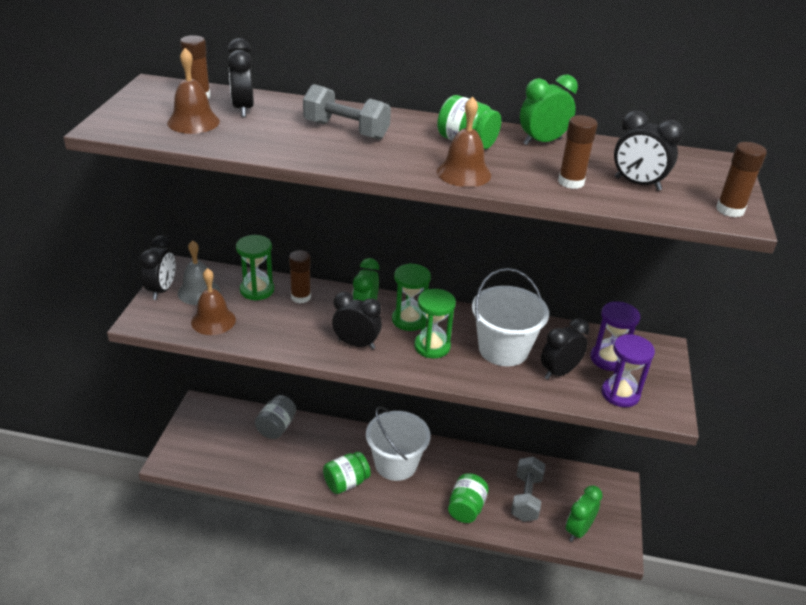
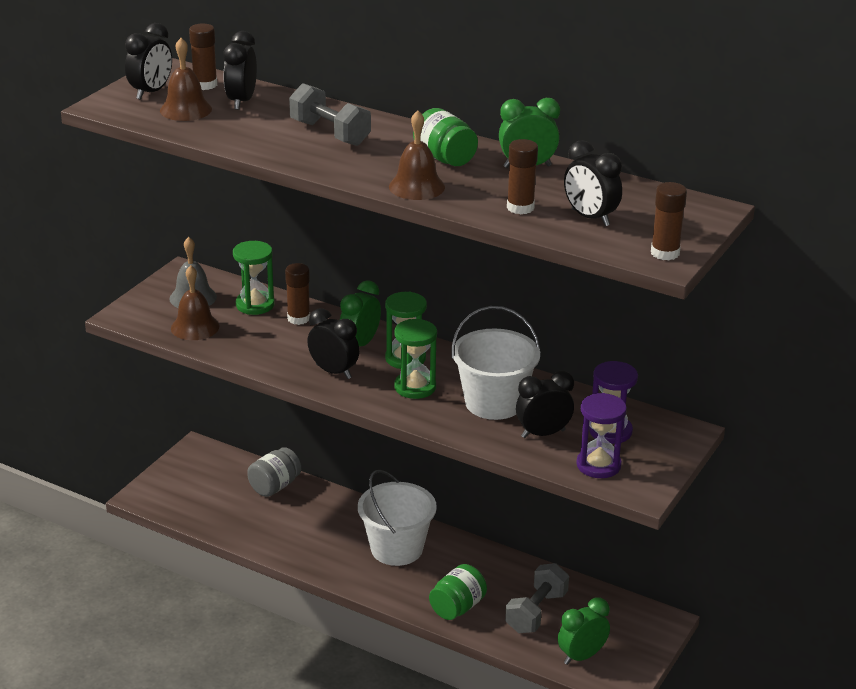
camera: 20 degrees right, 5 degrees down
black clock [139,235,176,300] -> black clock moved to [125,23,172,100]
green jar [323,452,371,494] -> none

